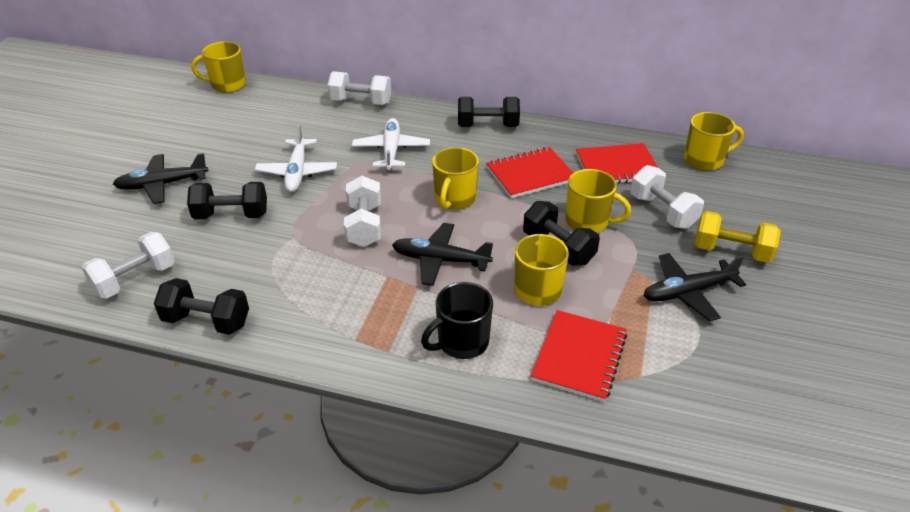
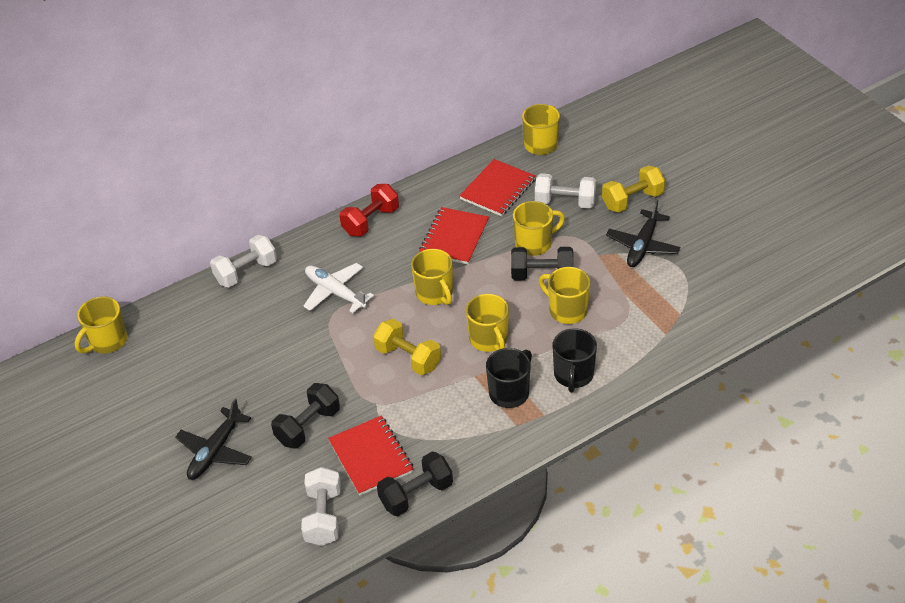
camera: 45 degrees left, 5 degrees up
white plane [255,124,337,192] -> none
white dumbbell [344,176,381,247] -> yellow dumbbell [373,319,441,375]
black plane [392,223,493,286] -> yellow mug [466,294,509,352]
black dumbbell [458,97,520,127] -> red dumbbell [339,184,399,237]
red notebook [531,310,627,402] -> red notebook moved to [328,416,414,495]
none -> black mug [486,348,532,408]

